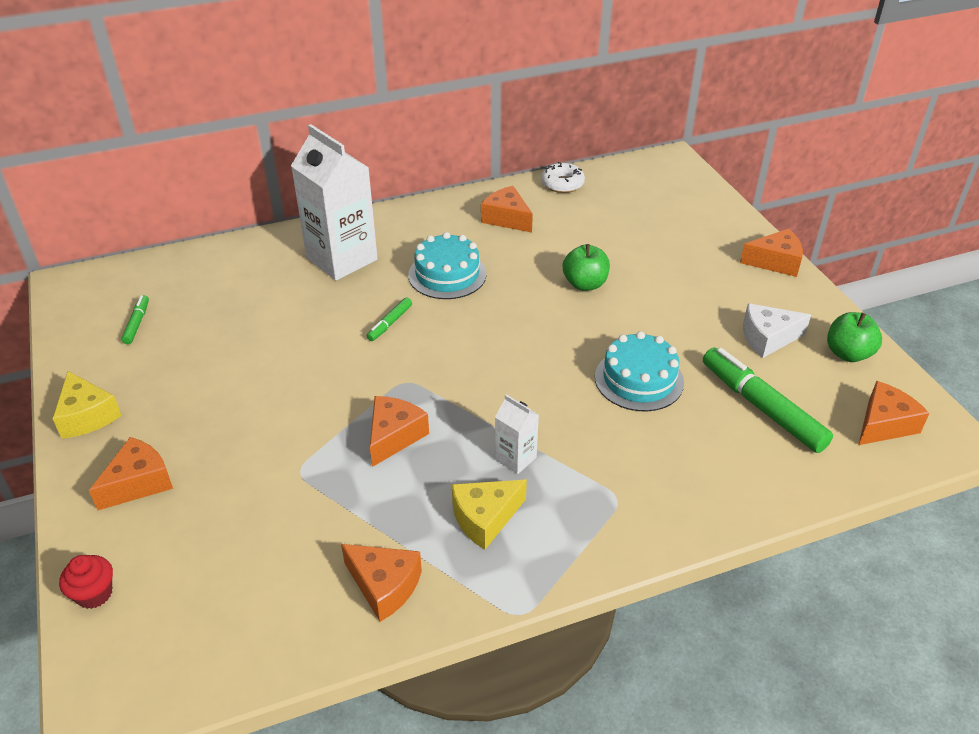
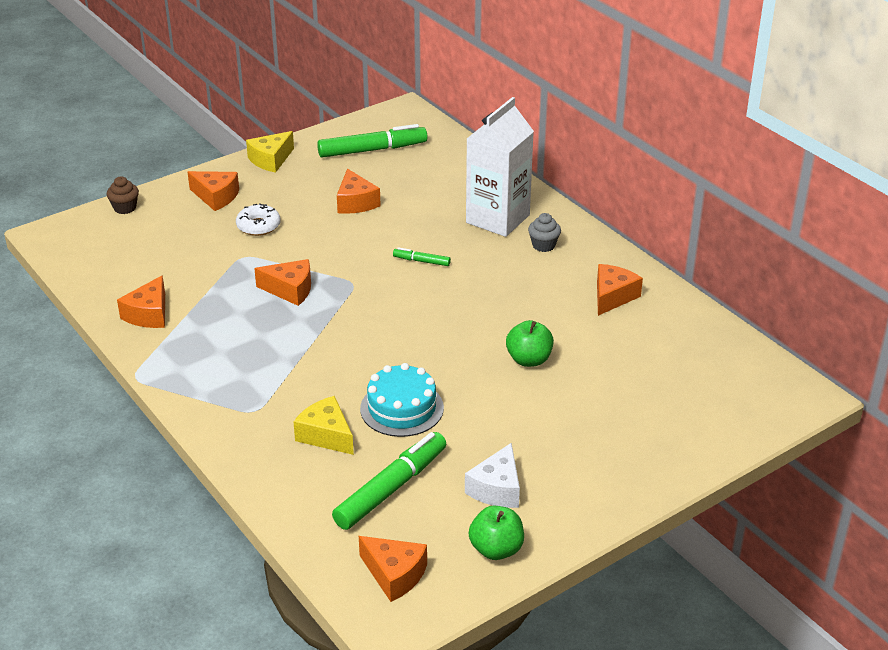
camera: 75 degrees right, 5 degrees down
red cupcake [59,555,113,609] -> brown cupcake [107,176,139,214]
green marker [121,295,149,344] -> green marker [317,124,427,158], size x2.11
turquoise cake [408,232,486,299] -> none
yellow cheese [452,480,527,550] -> yellow cheese moved to [294,396,354,455]
white carton [495,395,539,474] -> none
white donut [541,162,585,193] -> white donut moved to [236,203,281,236]
orange cheese [740,229,803,277] -> orange cheese moved to [337,169,381,214]
white cheese [743,303,811,358] -> white cheese turned 135 degrees counterclockwise [465,443,520,508]
none -> grey cupcake [528,213,561,252]

